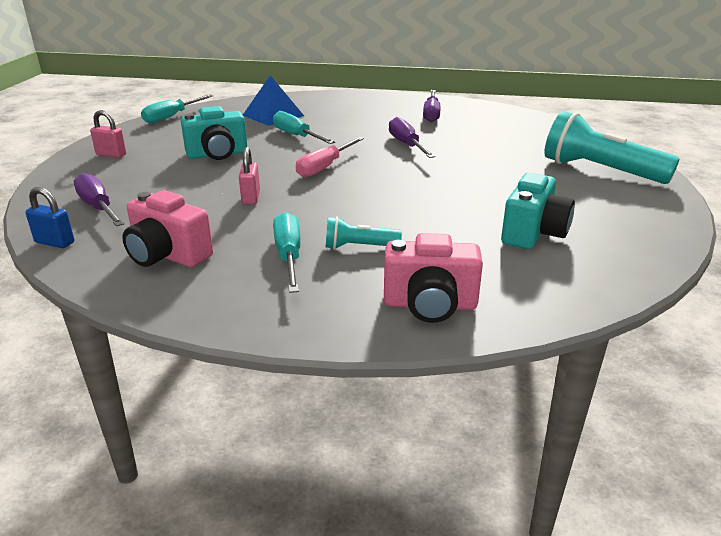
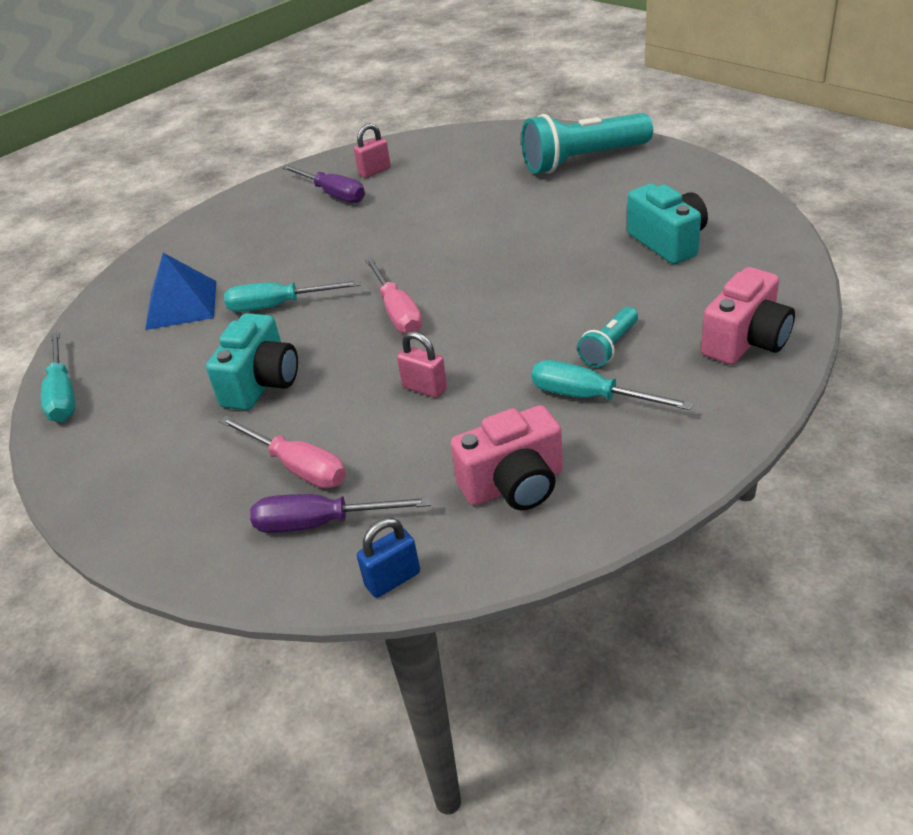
camera: 50 degrees left, 10 degrees up
pink padlock [90,110,126,158] -> pink padlock moved to [354,123,391,178]
purple screwdriver [389,117,435,158] -> none
none -> pink screwdriver [219,416,346,489]

